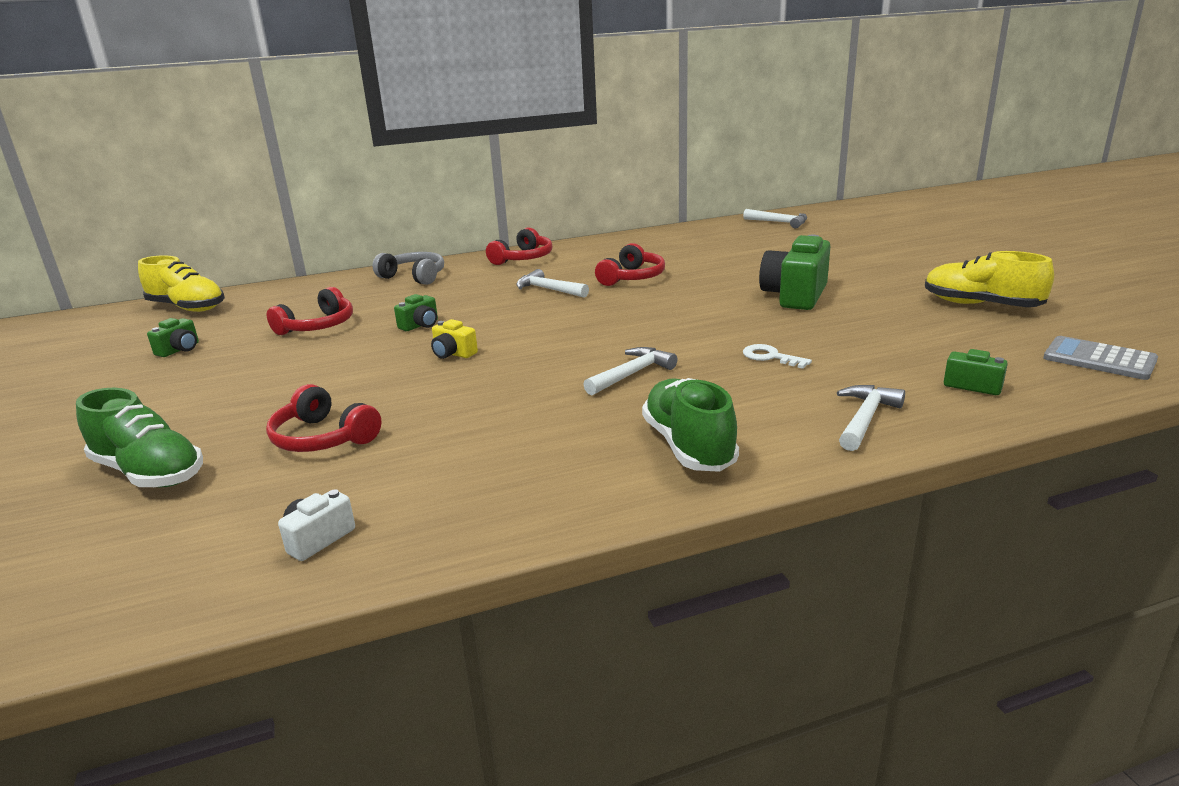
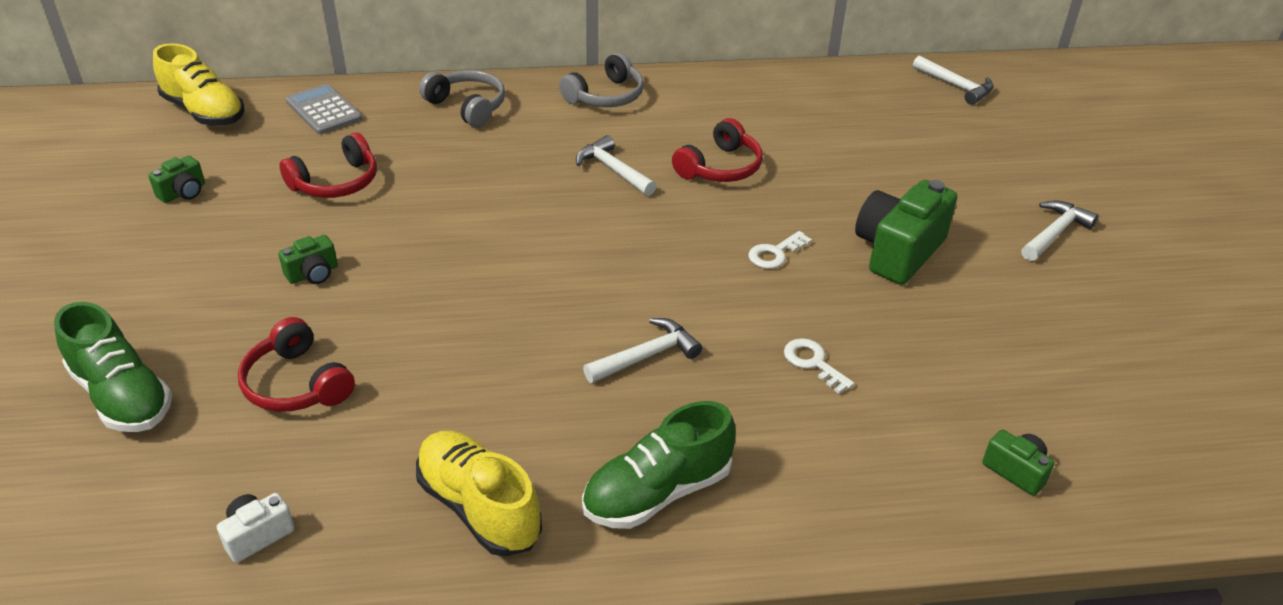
camera: 10 degrees right, 15 degrees up
green camera [394,294,438,331] -> green camera moved to [278,235,338,284]
yellow camera [431,319,478,359] -> none
red headphones [486,228,552,265] -> grey headphones [559,52,644,107]
green shoe [642,378,739,472] -> green shoe turned 120 degrees counterclockwise [582,401,735,529]
white hammer [837,385,905,451] -> white hammer moved to [1021,201,1099,261]
yellow shoe [925,251,1054,307] -> yellow shoe moved to [416,431,542,557]
grey calculator [1043,336,1158,380] -> grey calculator moved to [285,84,362,134]
none -> white key [749,231,812,269]

